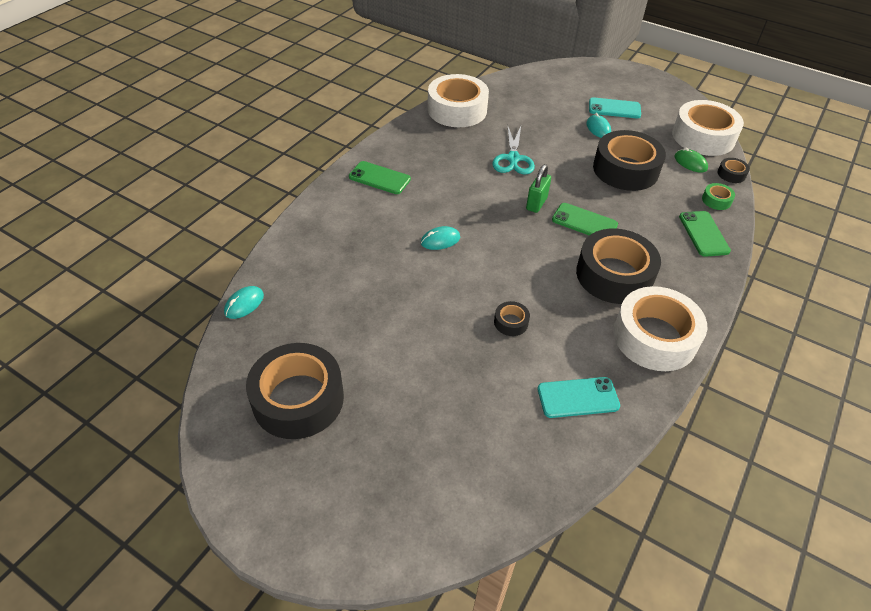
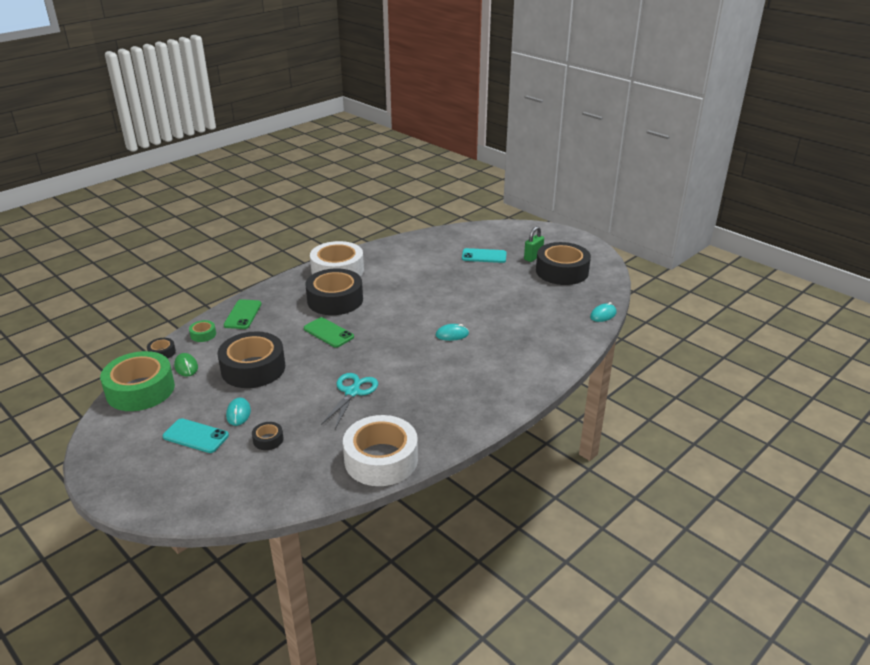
camera: 165 degrees left, 15 degrees down
green phone [349,161,411,194] -> none
black tape [494,301,530,336] -> black tape moved to [252,422,283,450]
green padlock [526,164,551,213] -> green padlock moved to [524,226,544,262]
turquoise phone [537,377,620,418] -> turquoise phone moved to [462,248,507,263]
white tape [672,100,744,156] -> green tape [100,351,175,411]

